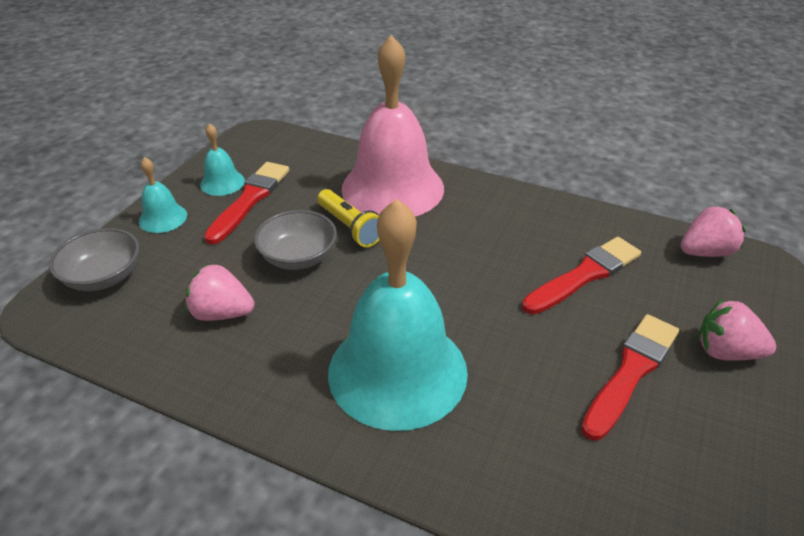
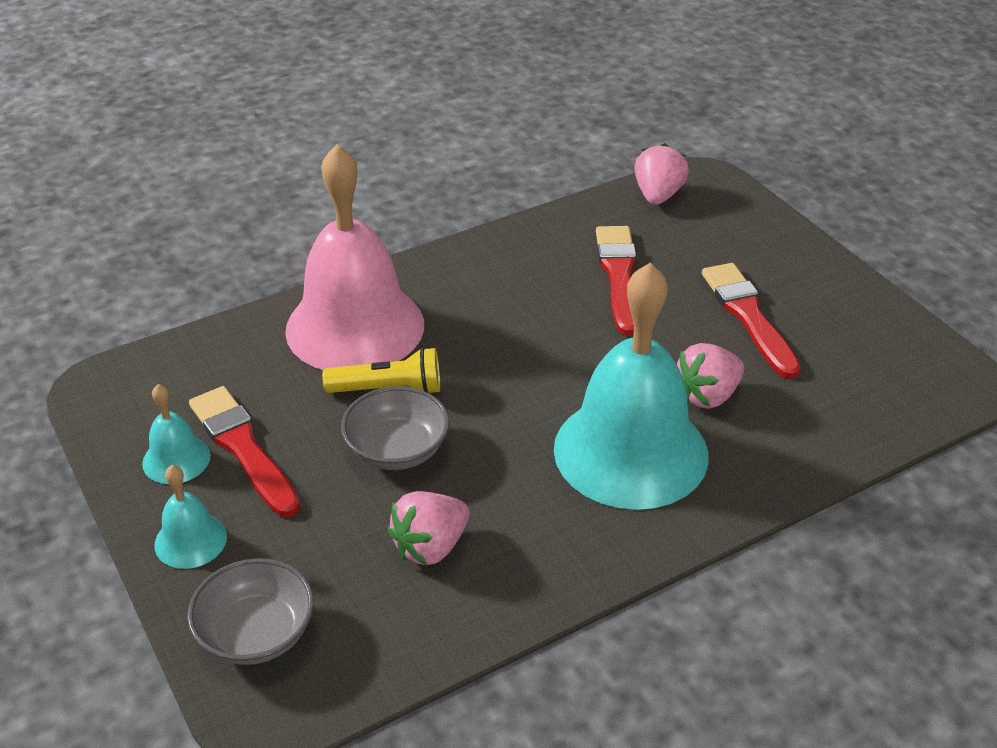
camera: 55 degrees left, 0 degrees up
pink strawberry [698,299,776,361] -> pink strawberry moved to [677,343,744,409]

